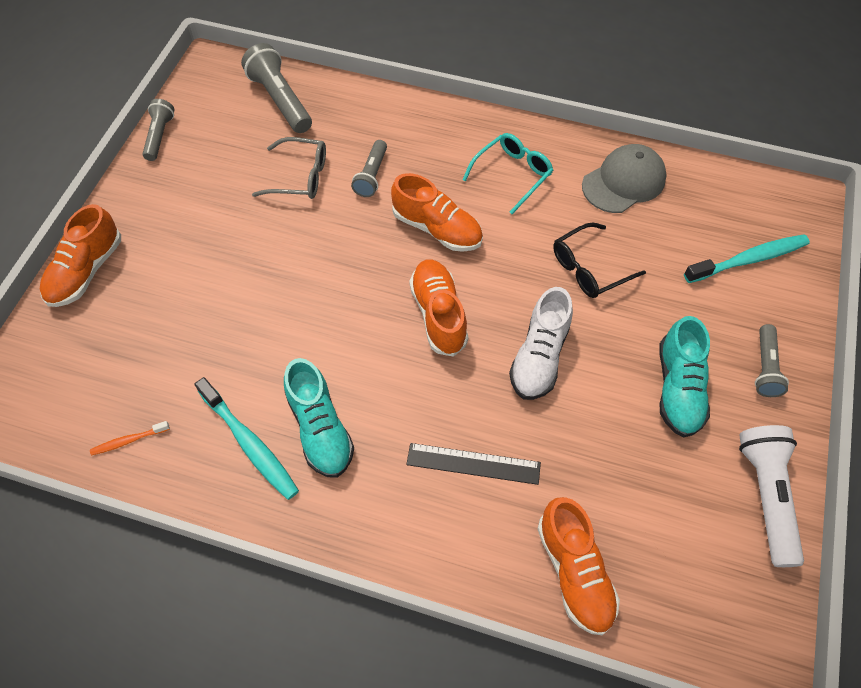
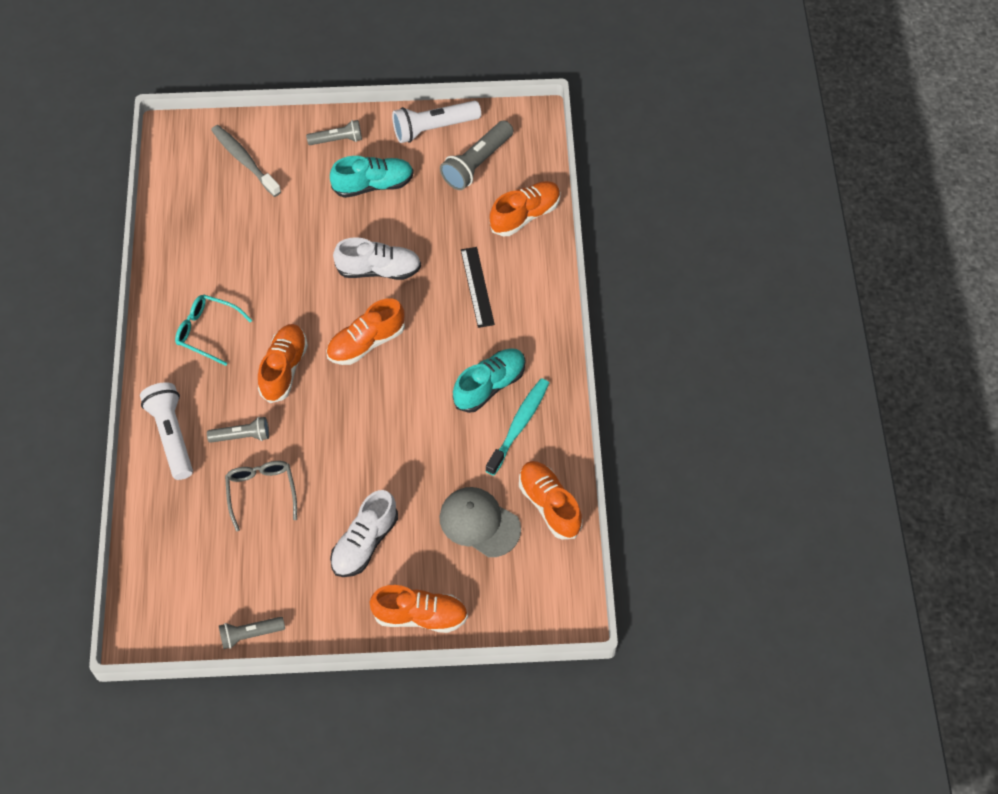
camera: 110 degrees left, 0 degrees up
orange toothbrush [90,421,170,456] -> orange shoe [519,461,582,539]
grey flashlight [241,43,312,133] -> grey flashlight moved to [440,120,513,190]
black glasses [553,222,646,298] -> none
grey cap [582,144,667,213] -> grey cap moved to [440,487,521,557]
turquoise toothbrush [684,234,810,283] -> grey toothbrush [211,125,281,197]
none -> white flashlight [140,382,193,480]
none -> white shoe [330,490,398,577]

